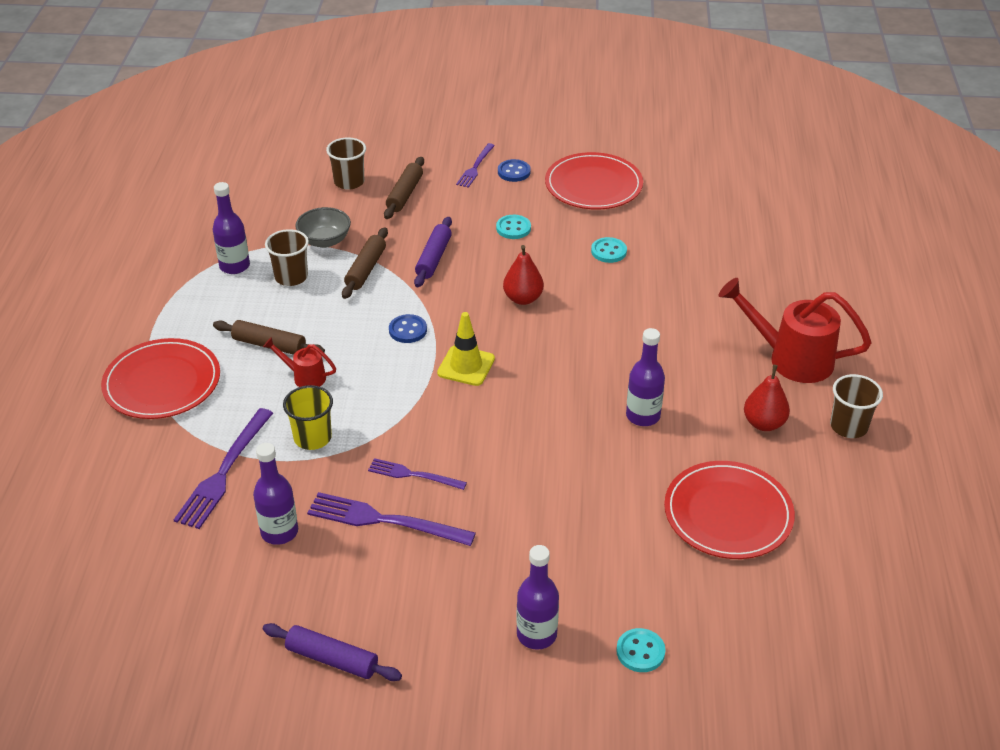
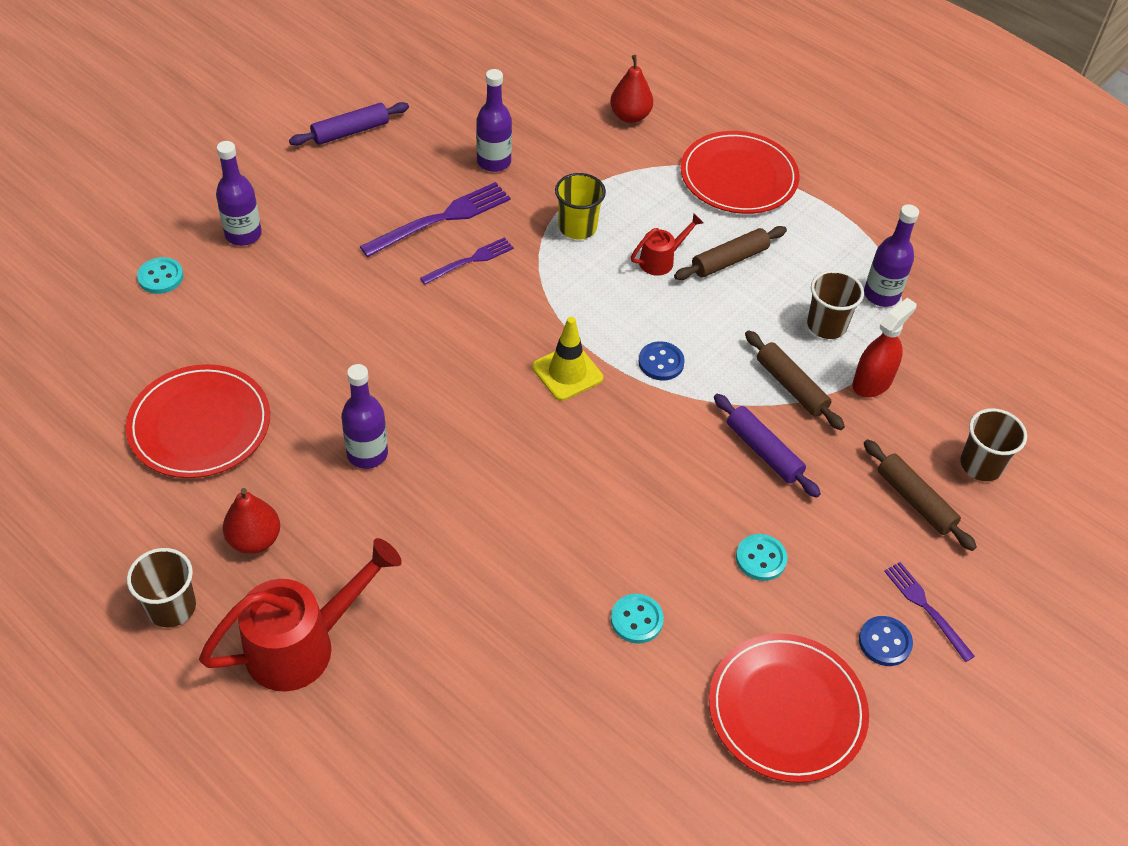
camera: 125 degrees right, 10 degrees up
purple fork [174,408,273,529] -> none
grey bowl [295,207,351,248] -> red spray bottle [852,298,916,398]
red pear [503,245,544,305] -> red pear moved to [610,55,653,123]

